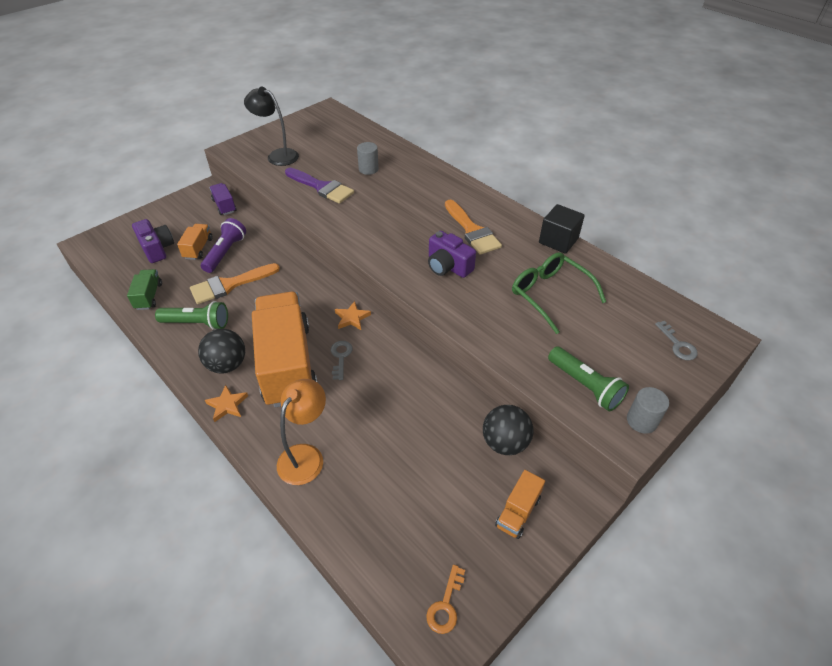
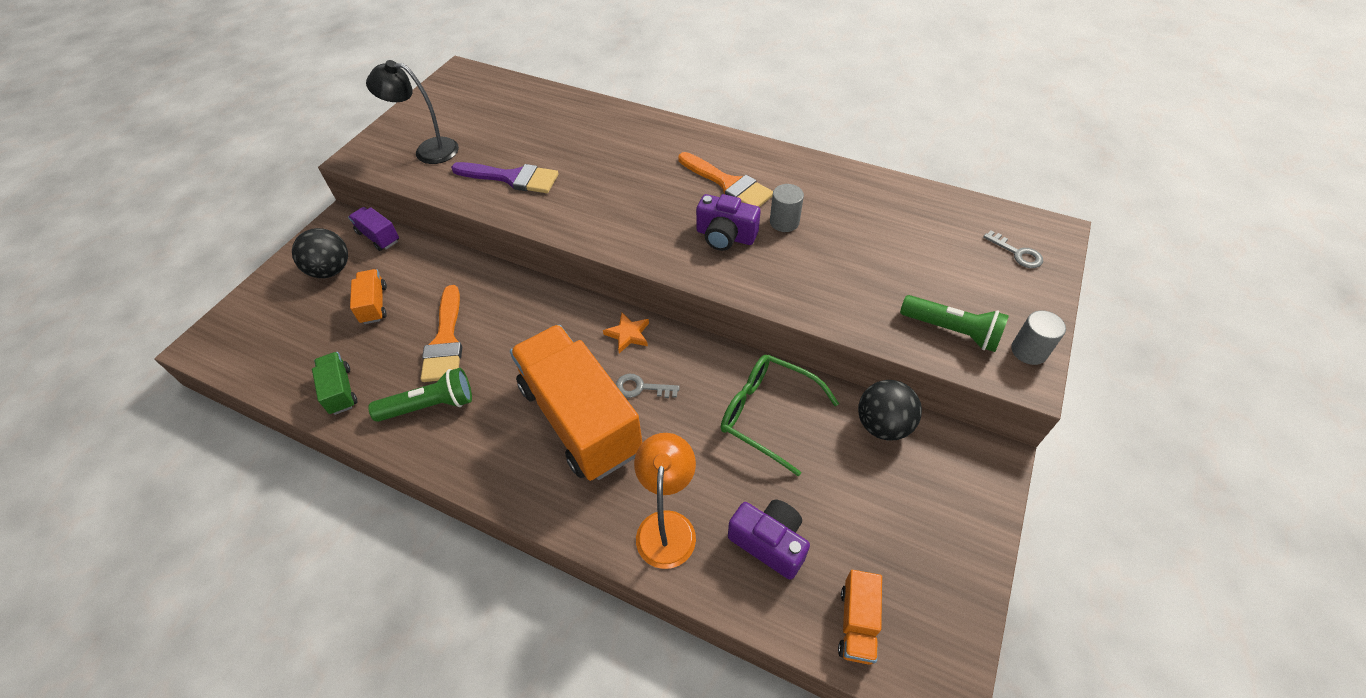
camera: 20 degrees left, 5 degrees up
purple camera [132,219,174,263] -> purple camera moved to [728,500,810,580]
orange brush [190,263,280,304] -> orange brush turned 45 degrees counterclockwise [421,285,462,382]
black ball [198,329,245,374] -> black ball moved to [292,228,348,278]
purple flashlight [201,218,246,273] -> none
orange star [205,385,248,422] -> none
grey key [331,341,352,380] -> grey key turned 60 degrees counterclockwise [615,374,680,398]
grey cylinder [357,142,379,175] -> grey cylinder moved to [770,184,804,232]
orange key [426,565,465,634] -> none
orange truck [495,470,545,539] -> orange truck moved to [838,570,882,665]
green glasses [512,252,606,334] -> green glasses moved to [721,355,839,476]
black cube [539,204,585,254] -> none

